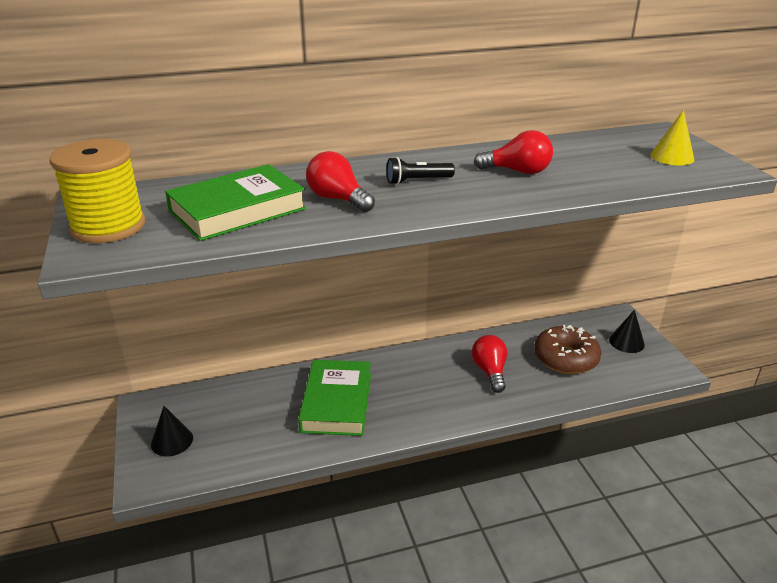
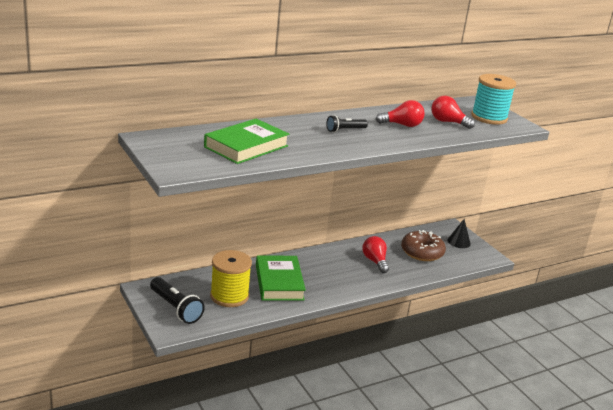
camera: 15 degrees left, 5 degrees down
yellow spool [49,139,145,243] -> yellow spool moved to [210,250,252,307]
black cone [151,406,193,457] -> black flashlight [150,277,205,324]
red light bulb [306,151,375,212] -> red light bulb moved to [431,96,475,129]
yellow cone [650,110,694,165] -> turquoise spool [471,74,516,125]

